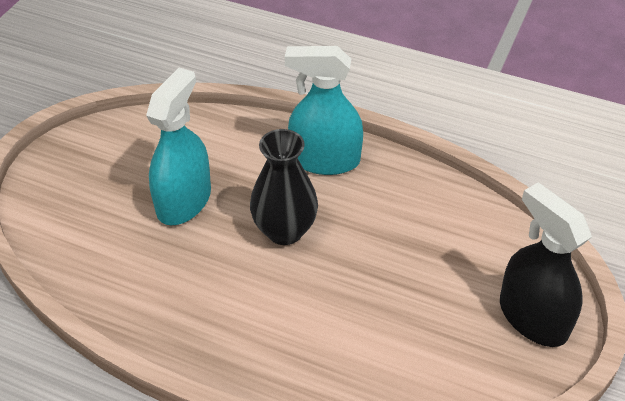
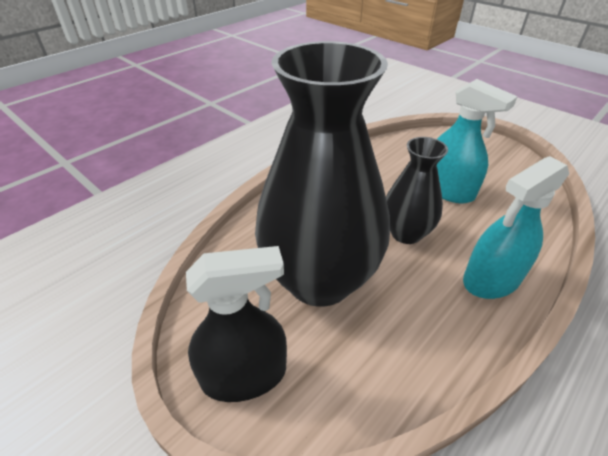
camera: 110 degrees right, 5 degrees down
turquoise spray bottle [285,46,363,175] -> turquoise spray bottle turned 150 degrees counterclockwise [463,156,569,299]
none -> black vase [255,41,390,307]

